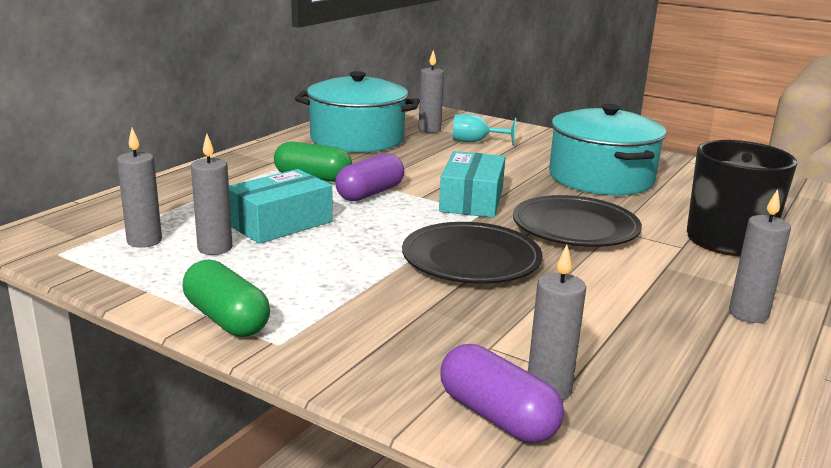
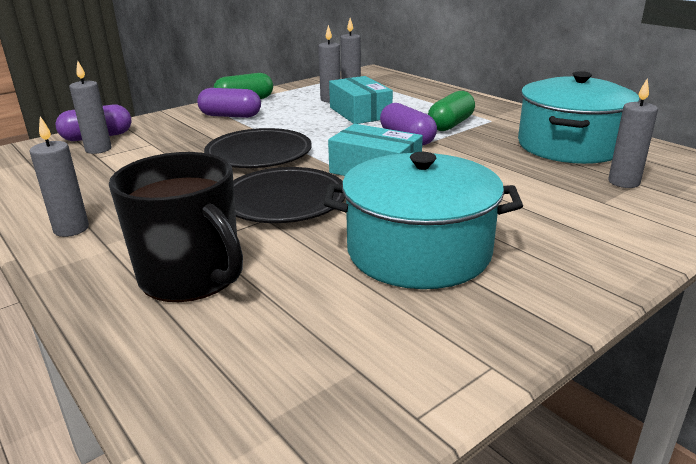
camera: 110 degrees right, 5 degrees up
turquoise goblet [453,114,516,146] -> none
none -> purple capsule [197,88,261,118]

